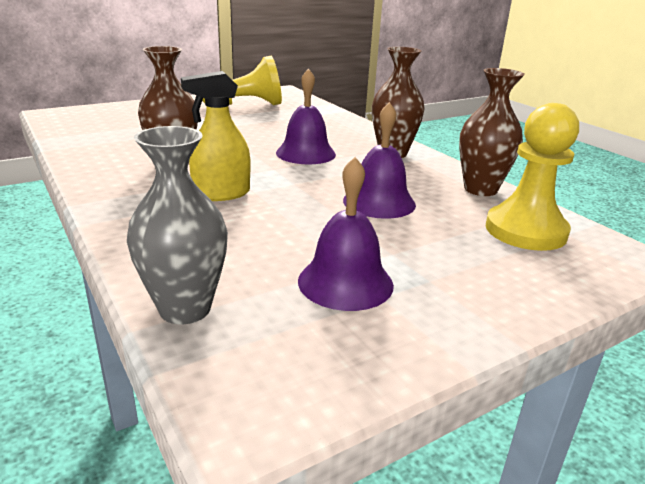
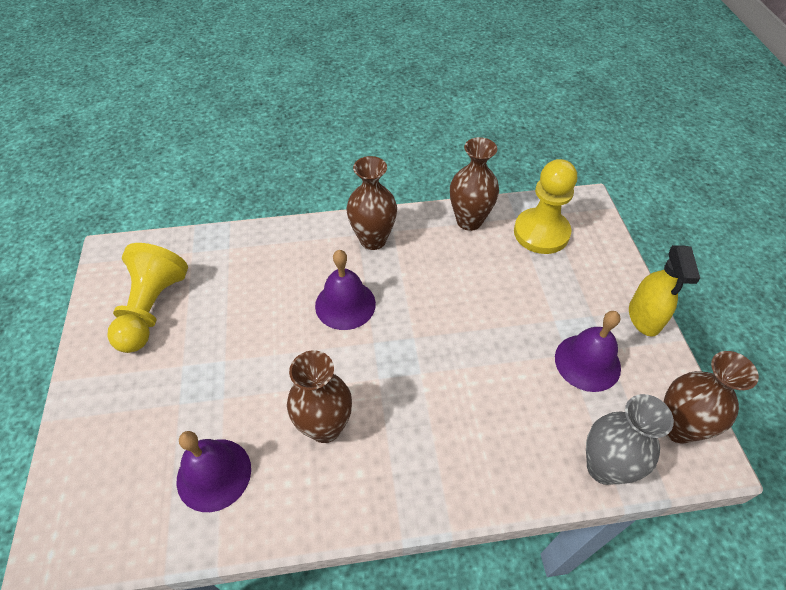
camera: 65 degrees left, 25 degrees up
yellow spray bottle [181,71,250,201] -> yellow spray bottle moved to [629,245,700,337]
purple bell [343,102,416,219] -> purple bell moved to [177,431,251,512]
none -> brown vase [664,351,759,443]

